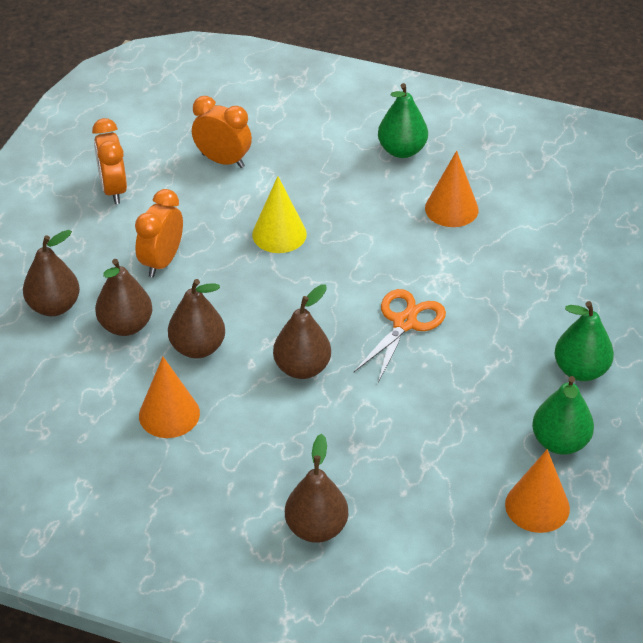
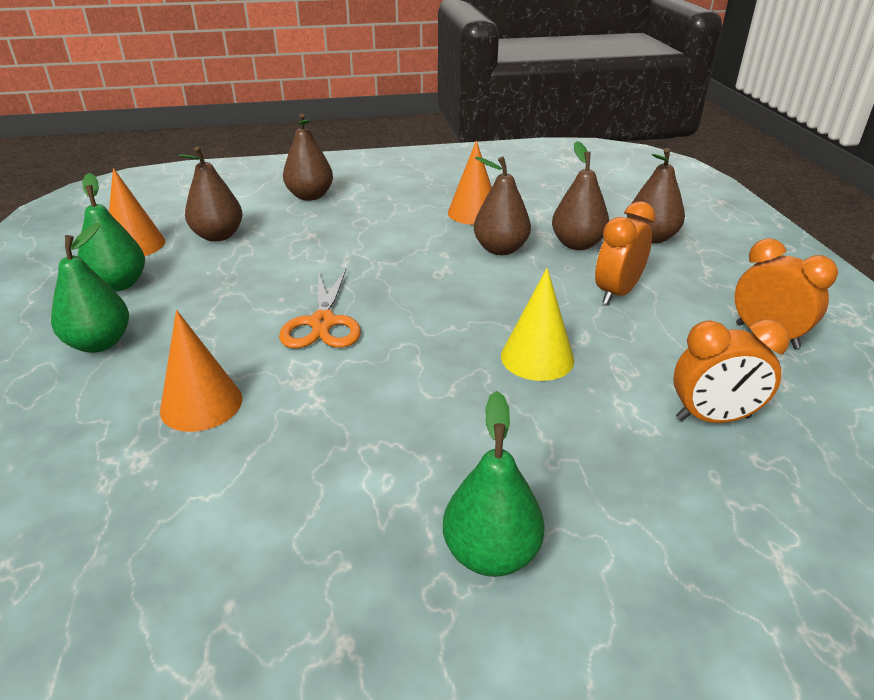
camera: 150 degrees right, 10 degrees down
orange clock [135,189,183,277] -> orange clock turned 135 degrees counterclockwise [595,201,656,305]
brown pear [273,284,331,379] -> brown pear moved to [178,147,243,242]
orange cone [425,151,479,227] -> orange cone moved to [160,310,242,432]

